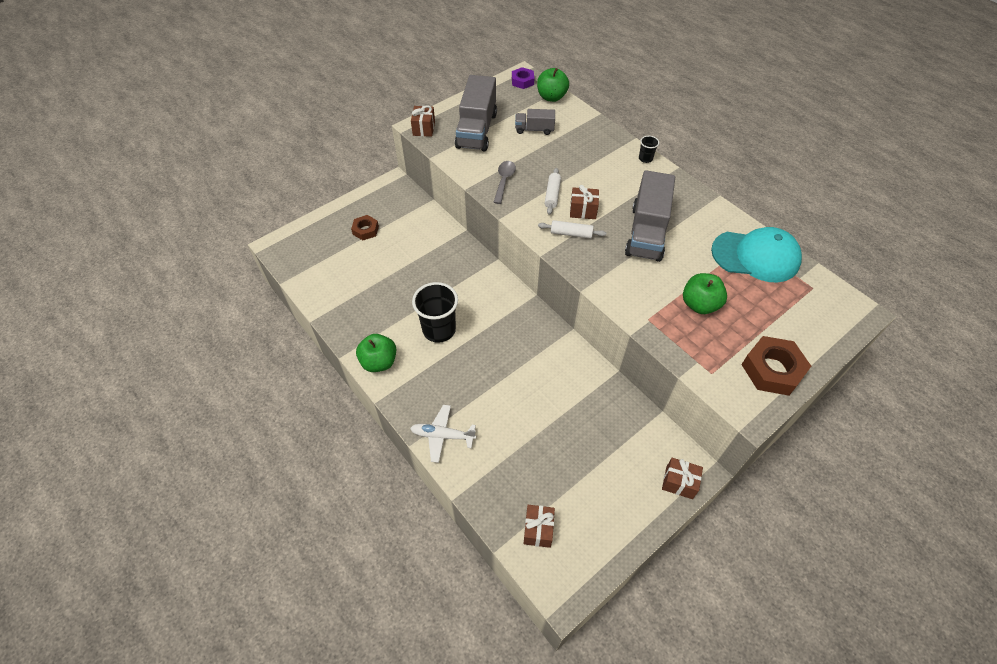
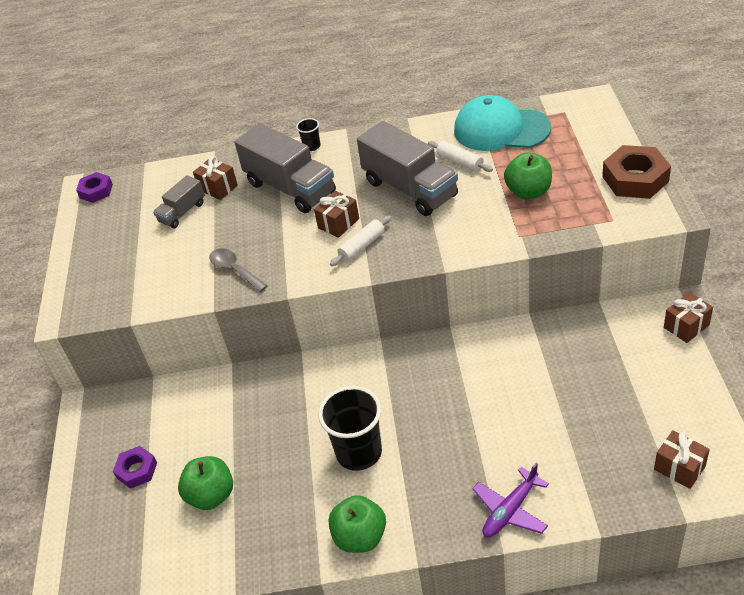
camera: 50 degrees left, 10 degrees down
brown nut [351,215,379,240] -> purple nut [113,446,157,489]
white plane [410,405,476,463] -> purple plane [472,463,549,538]
brown gift [411,105,435,137] -> brown gift moved to [193,156,238,200]
grey truck [455,75,497,151] -> grey truck moved to [235,123,336,213]
green apple [537,68,569,102] -> green apple moved to [178,456,233,510]
white rolling pin [545,168,561,214] -> white rolling pin moved to [428,141,493,172]
turquoise cap [711,227,802,282] -> turquoise cap turned 120 degrees counterclockwise [454,95,551,151]

